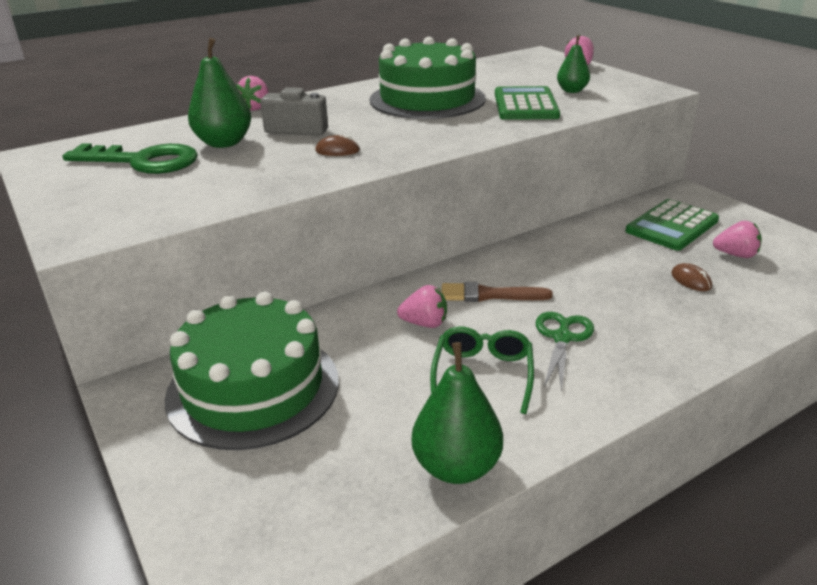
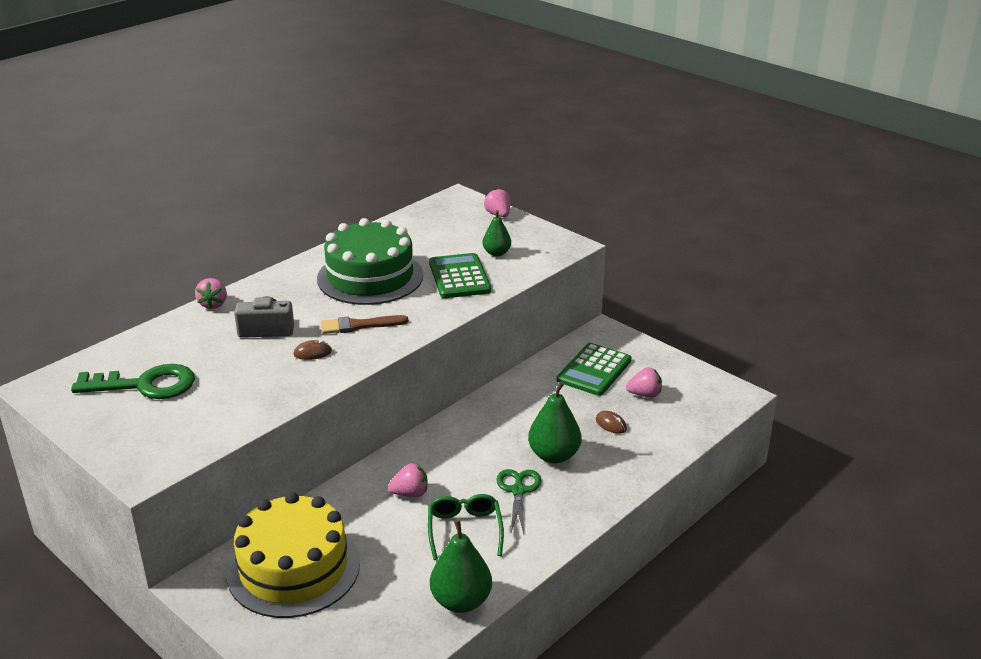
camera: 15 degrees left, 0 degrees up
green cake [165,292,339,450] -> yellow cake [227,492,360,618]
green pear [188,38,251,148] -> green pear moved to [528,382,581,463]
brown brush [442,282,553,302] -> brown brush moved to [320,315,408,334]

